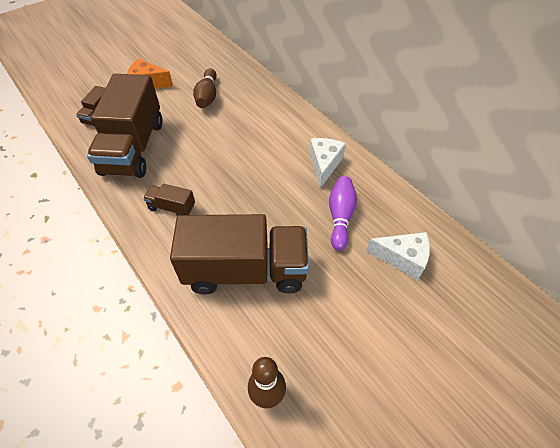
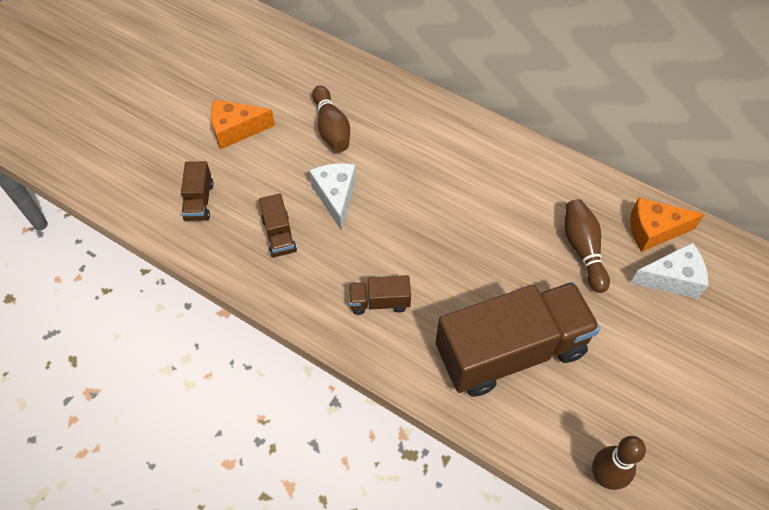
camera: 20 degrees left, 5 degrees up
brown truck [87,74,163,178] -> brown truck [259,193,297,258], size x0.43
white cheese [309,138,346,188] -> white cheese moved to [309,163,356,231]
purple bowling pin [329,176,357,250] -> brown bowling pin [565,199,610,293]
none -> orange cheese [630,197,705,252]

